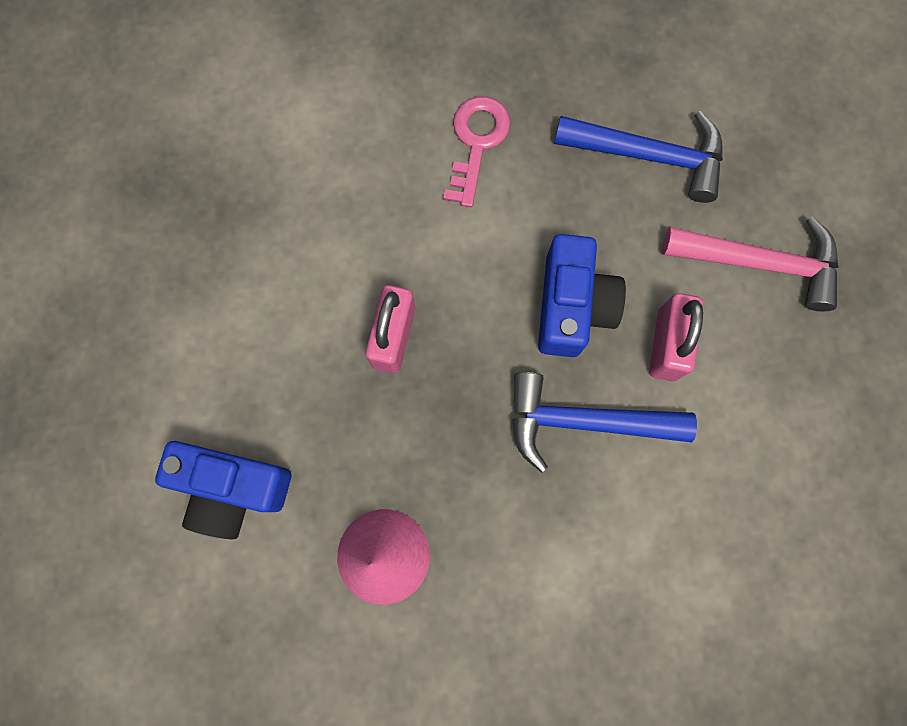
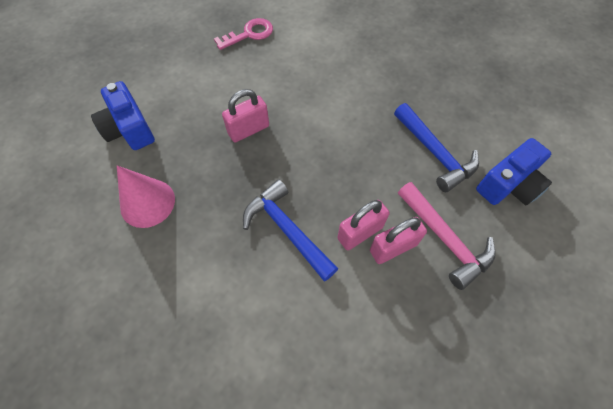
camera: 45 degrees right, 15 degrees down
pink key [443,97,511,207] -> pink key moved to [214,18,273,50]
blue camera [538,234,626,357] -> blue camera moved to [476,138,552,205]
none -> pink padlock [370,217,427,264]

